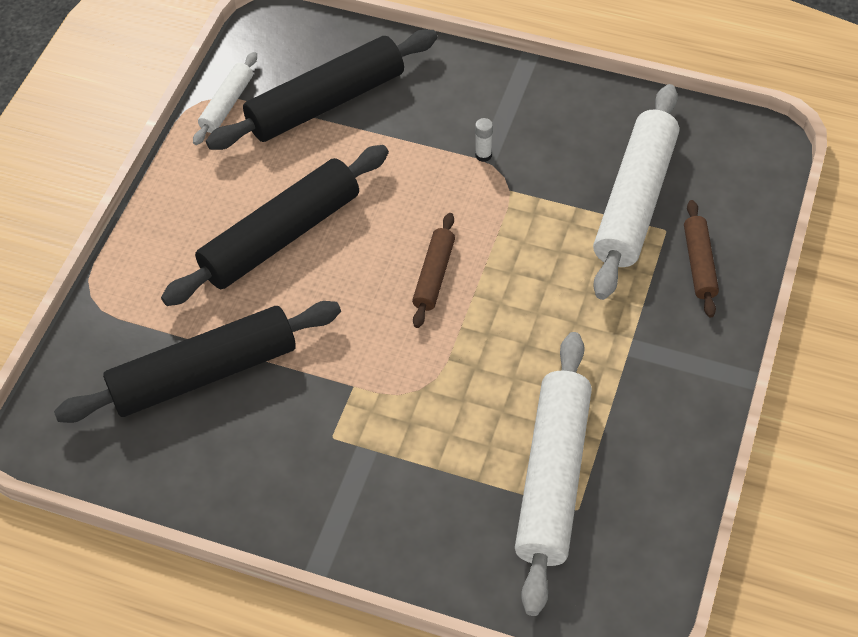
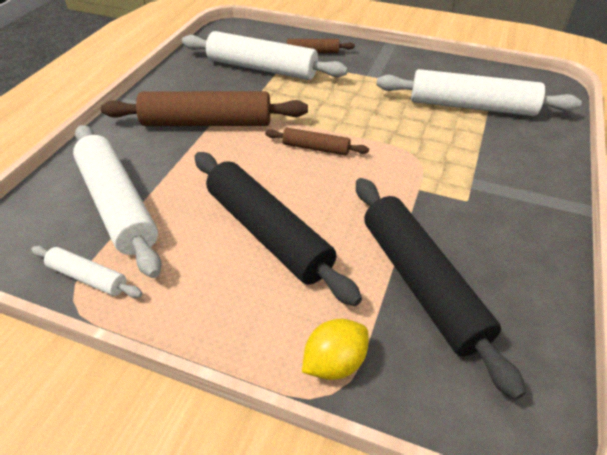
camera: 90 degrees left, 10 degrees down
black rolling pin [206,29,437,150] -> white rolling pin [73,125,162,278]
white glue stick [475,118,493,162] -> brown rolling pin [101,91,308,126]
none -> yellow lemon [302,319,368,380]

